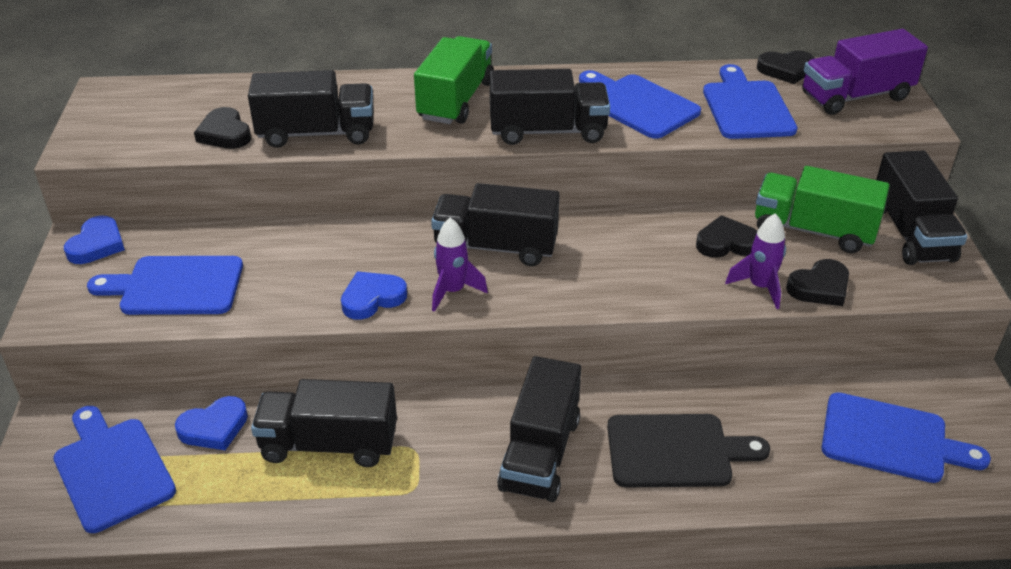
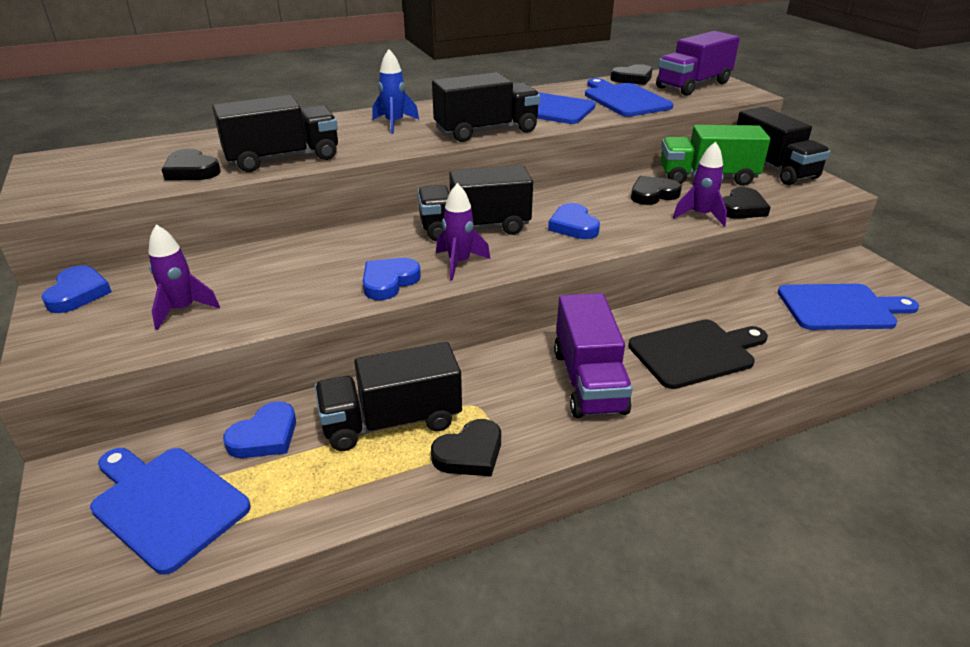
camera: 20 degrees left, 5 degrees down
blue cutting board [87,256,243,315] -> purple rocket [148,224,220,330]
green truck [414,36,494,124] -> blue rocket [372,49,419,134]
black truck [497,356,581,502] -> purple truck [554,293,633,418]
none -> black heart [431,419,501,476]
none -> blue heart [548,203,600,239]

